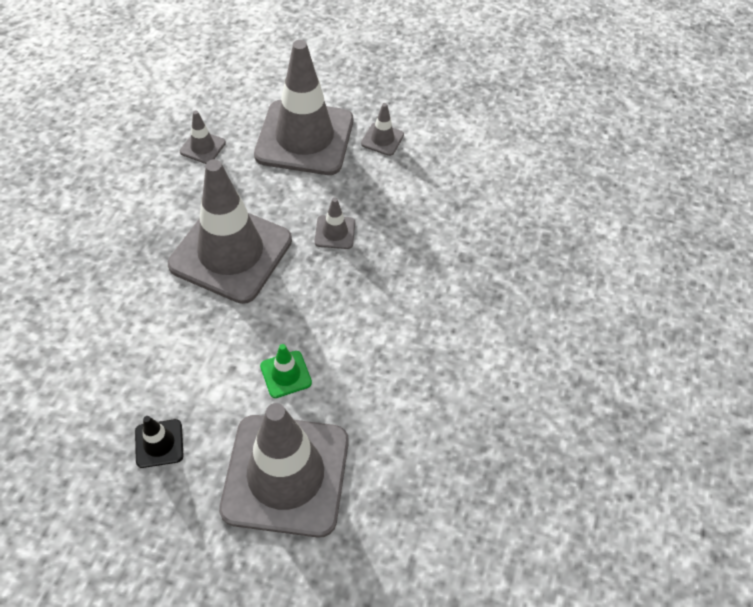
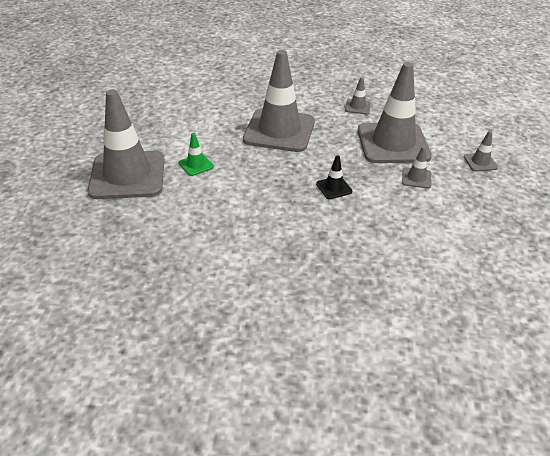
camera: 80 degrees right, 15 degrees down
black traffic cone [135,416,184,468] -> black traffic cone moved to [316,155,353,199]
grey traffic cone [315,198,355,249] -> grey traffic cone moved to [464,131,498,171]

